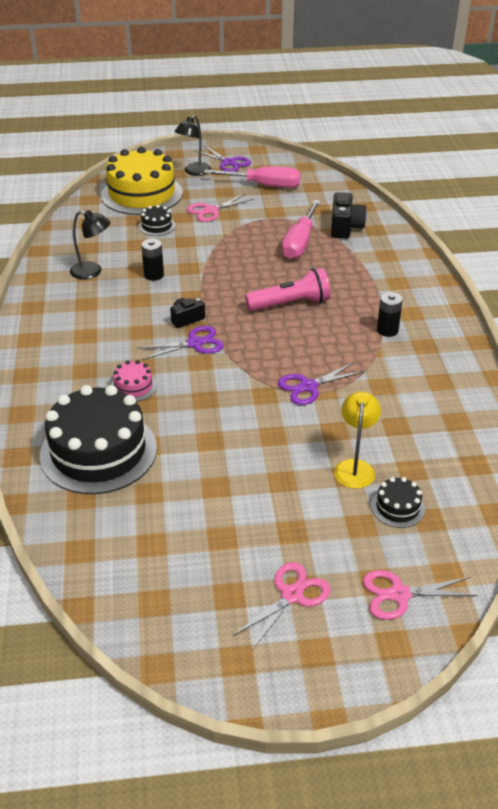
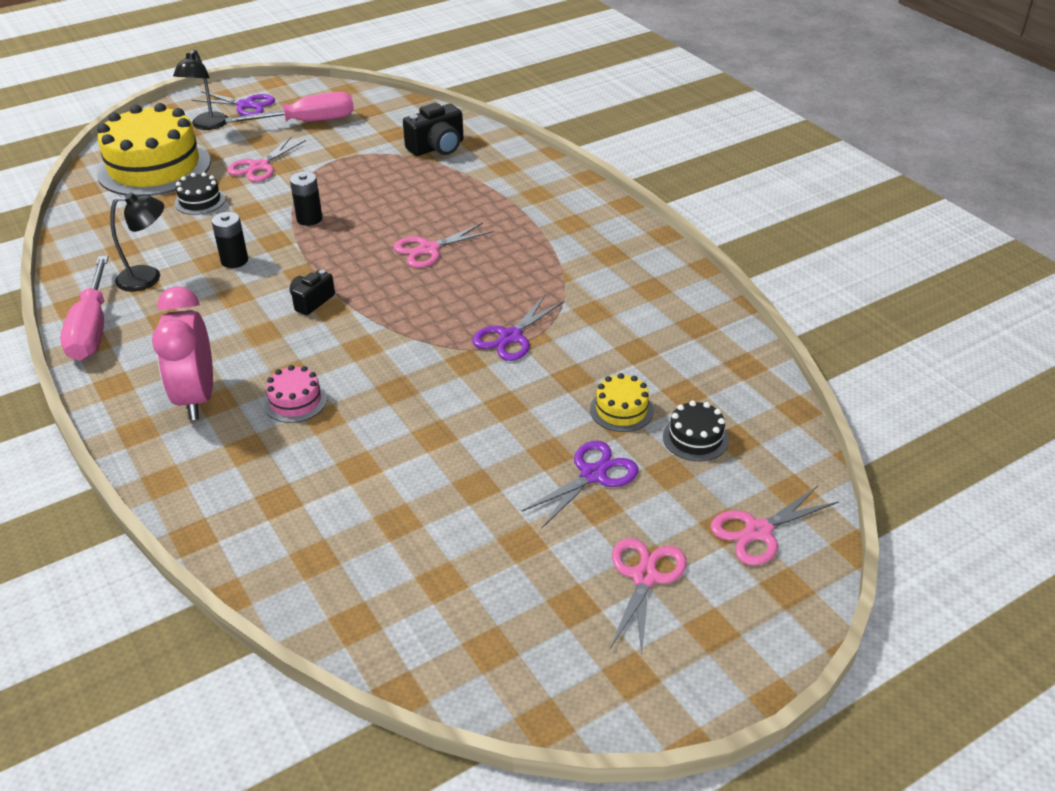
camera: 25 degrees left, 0 degrees up
black cake [40,385,157,494] -> none
purple scissors [137,326,223,360] -> purple scissors moved to [521,441,638,528]
pink flashlight [245,268,330,311] -> pink scissors [394,222,494,268]
pink screwdriver [282,200,321,259] -> pink screwdriver moved to [60,256,109,360]
black camera [331,192,367,238] -> black camera turned 75 degrees clockwise [403,103,464,156]
yellow lamp [334,392,381,489] -> yellow cake [590,373,654,432]
black battery [377,292,403,337] -> black battery moved to [290,172,322,226]
none -> pink clock [152,286,213,420]

